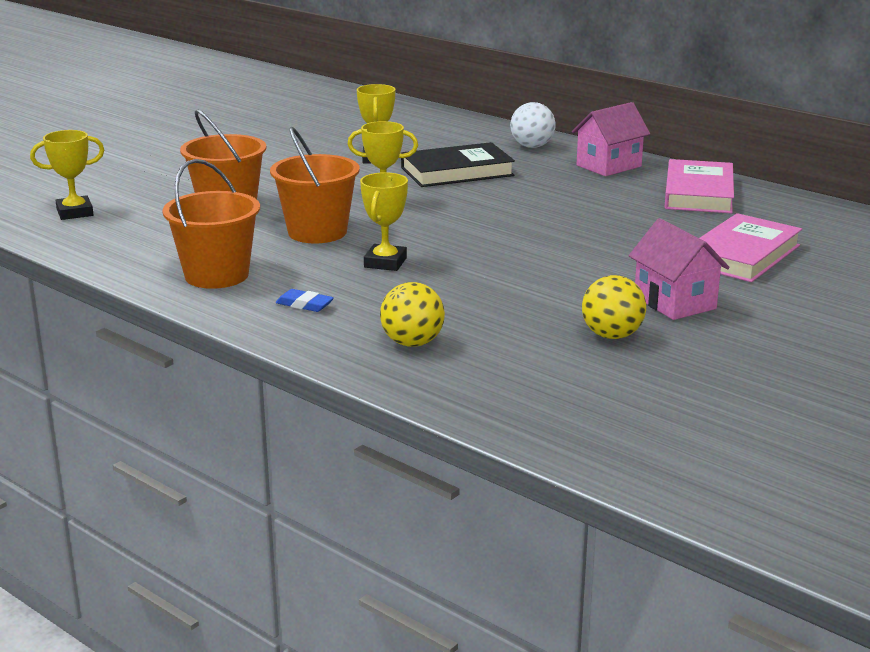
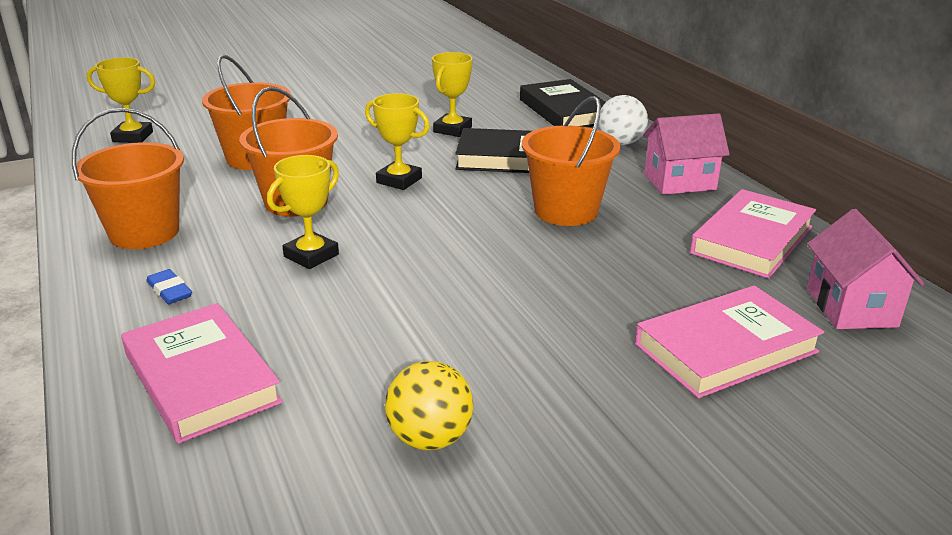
camera: 25 degrees right, 5 degrees up
yellow ball [380,282,445,347] -> pink book [121,303,283,444]
pink house [629,218,730,320] -> pink house moved to [807,209,925,329]
none -> black book [520,79,606,127]
none -> orange bucket [522,96,620,226]

